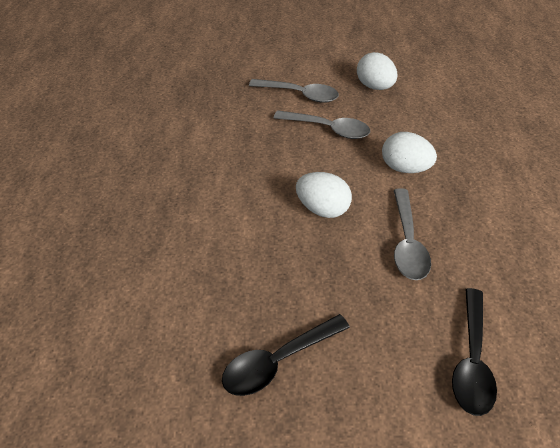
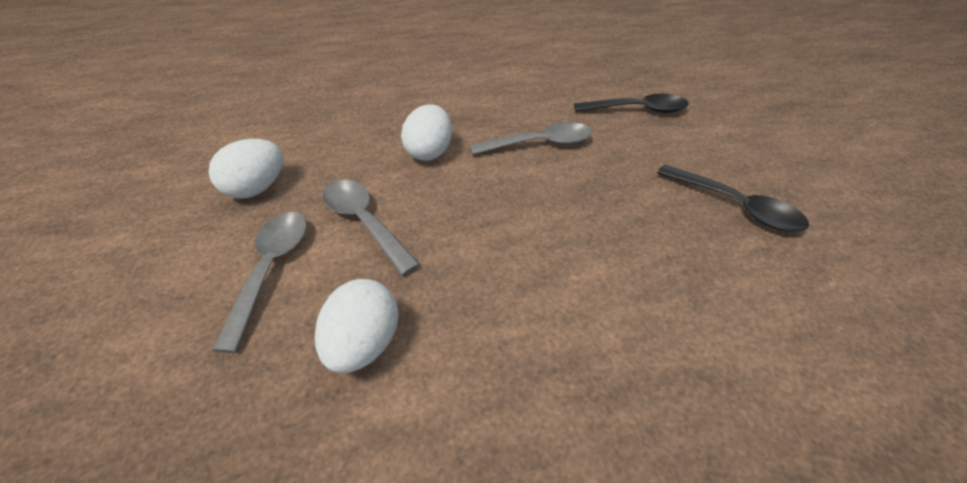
camera: 105 degrees left, 5 degrees down
grey spoon [274,110,370,139] -> grey spoon turned 45 degrees counterclockwise [322,179,420,276]
white egg [296,172,352,218] -> white egg moved to [315,279,399,373]

